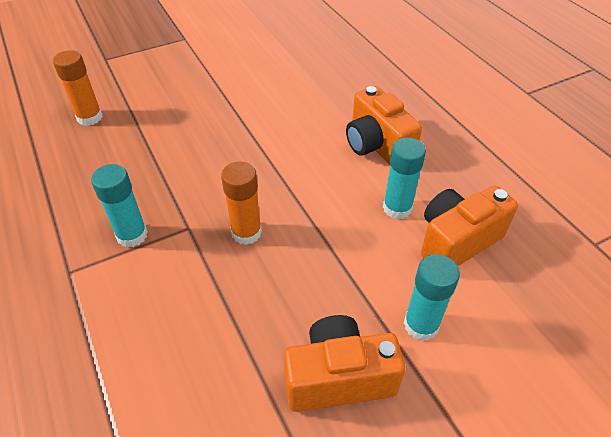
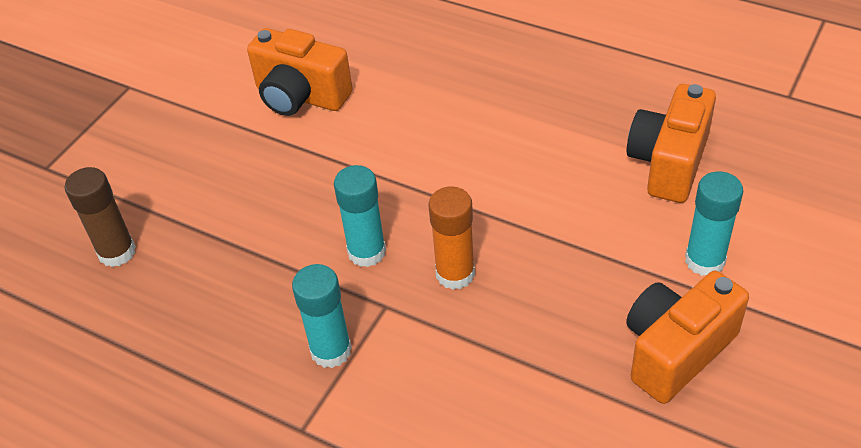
camera: 30 degrees left, 0 degrees up
orange glue stick [53,50,103,126] -> brown glue stick [65,167,136,267]
orange camera [346,86,422,165] -> orange camera moved to [247,28,353,116]
turquoise glue stick [383,137,426,219] -> turquoise glue stick moved to [334,165,386,267]

